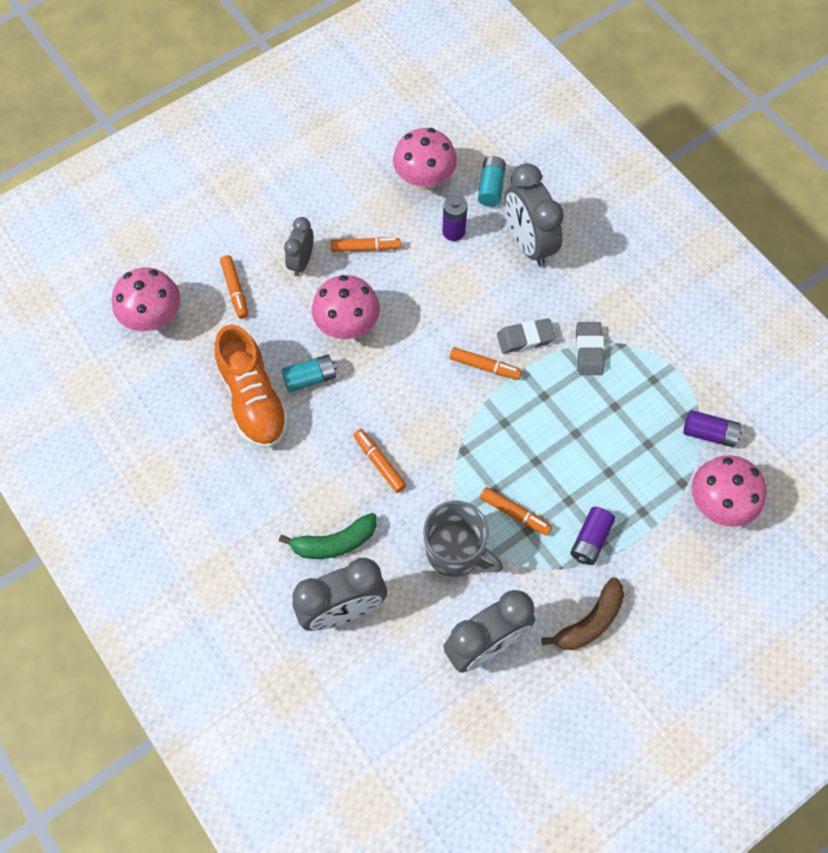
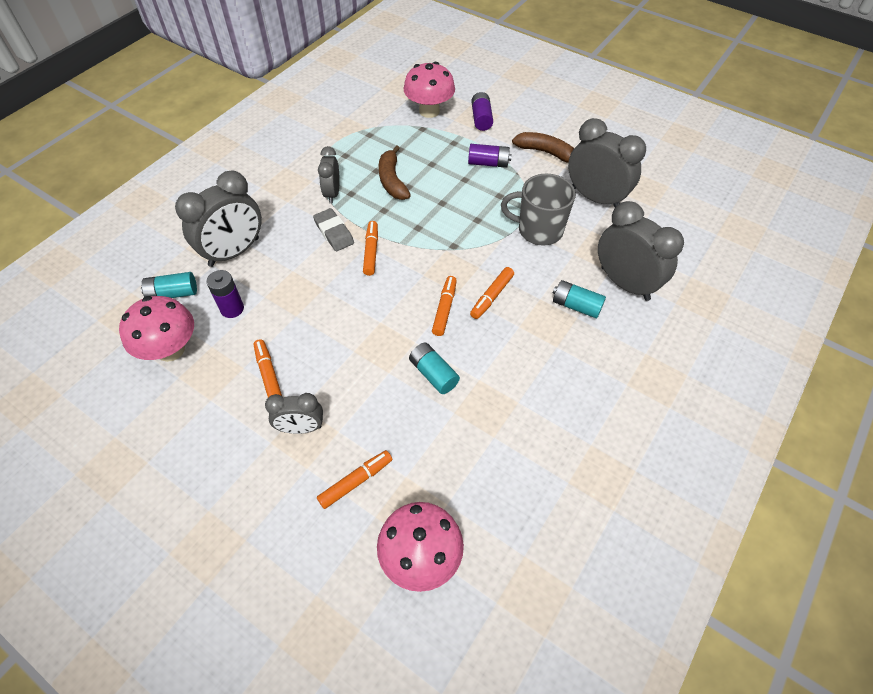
camera: 110 degrees left, 10 degrees down
orange shoe [215,325,290,448] -> none
green banana [279,513,376,559] -> turquoise battery [553,280,606,318]
pink mushroom [312,275,380,339] -> none
grey mug [424,501,503,577] -> grey mug turned 90 degrees counterclockwise [501,174,576,246]
orange marker [480,487,552,536] -> orange marker moved to [432,276,457,336]
grey eraser [576,322,605,375] -> grey clock [318,146,340,204]
purple battery [683,410,742,447] -> purple battery moved to [471,92,493,131]
none -> brown banana [379,145,411,200]

